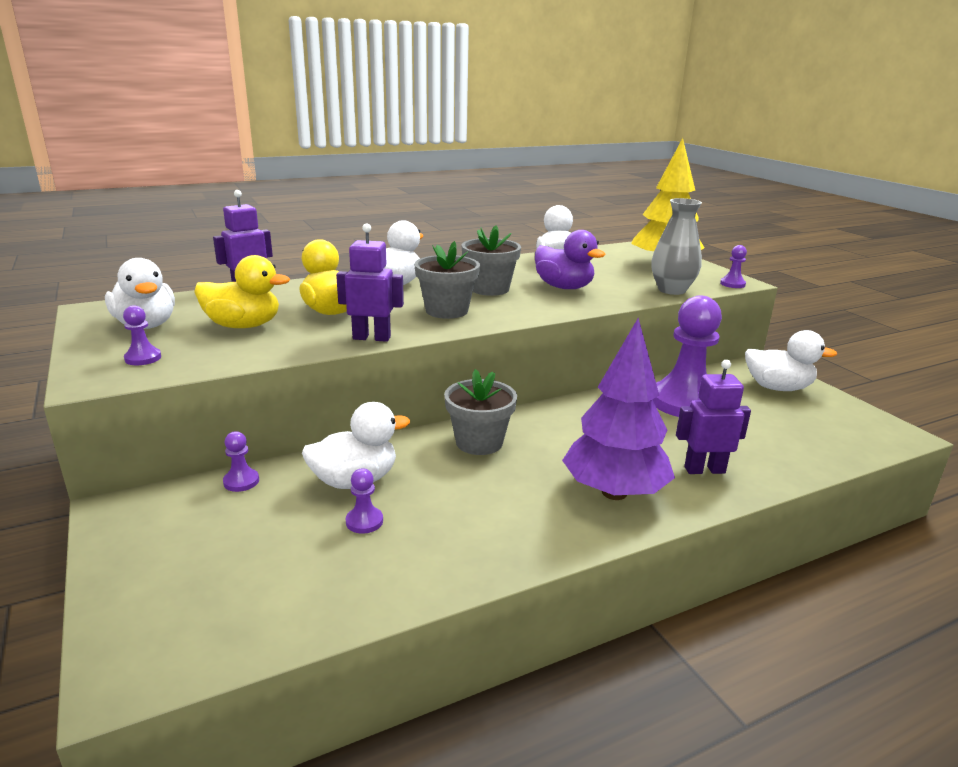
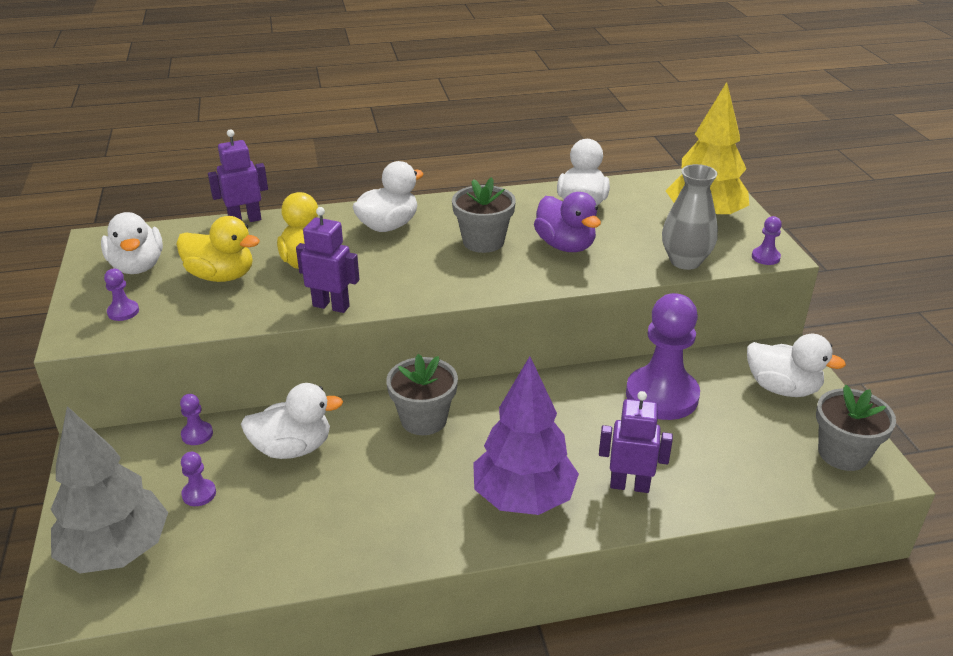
camera: 15 degrees right, 10 degrees up
purple pawn [346,469,383,534] -> purple pawn moved to [181,452,216,506]
grey flower pot [414,241,480,319] -> grey flower pot moved to [816,385,896,471]
none -> grey tree [50,406,168,574]

